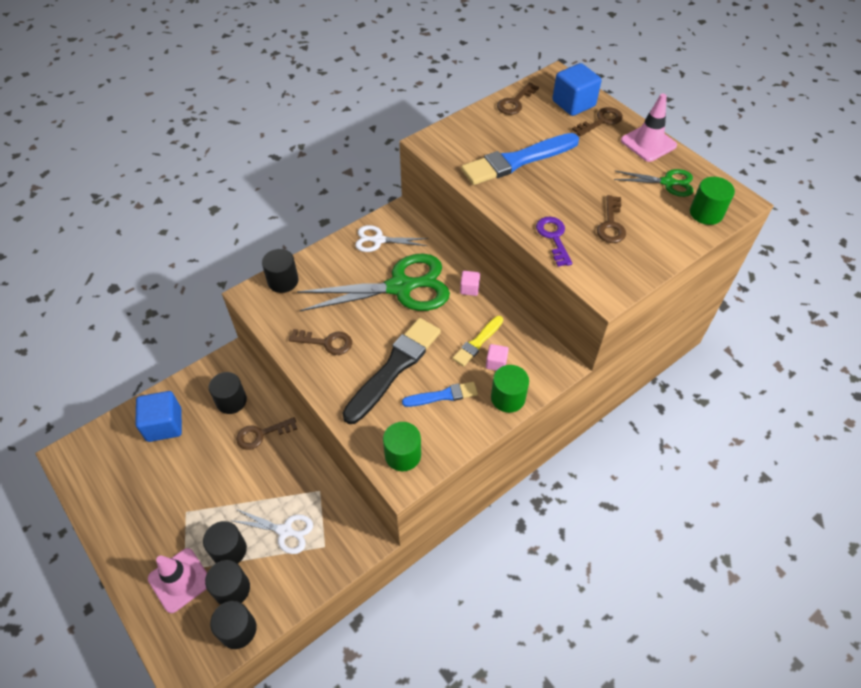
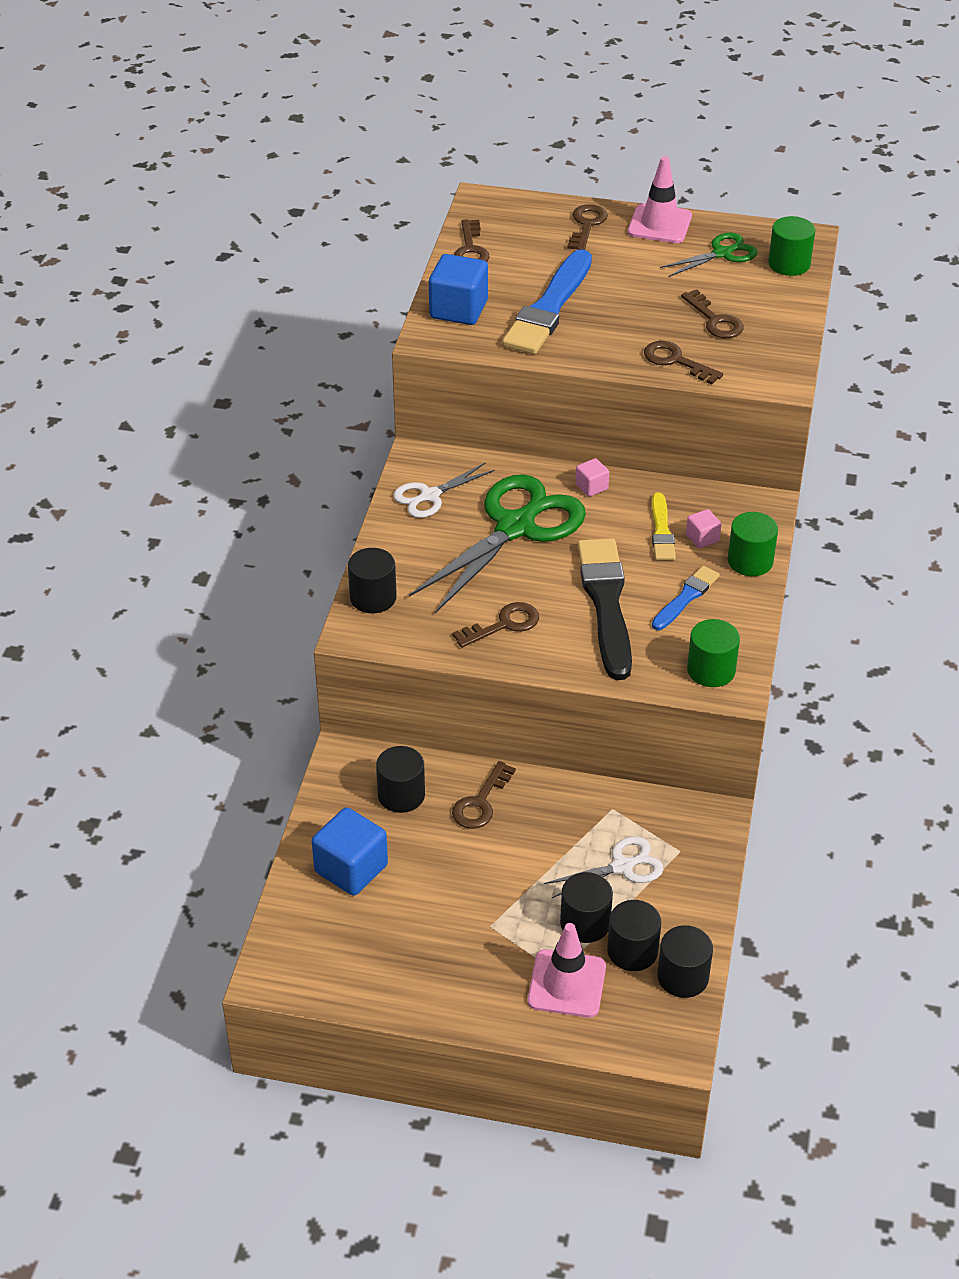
camera: 40 degrees left, 10 degrees down
purple key [536,217,572,267] -> brown key [644,341,723,384]
blue cube [552,63,602,116] -> blue cube moved to [429,254,488,325]

